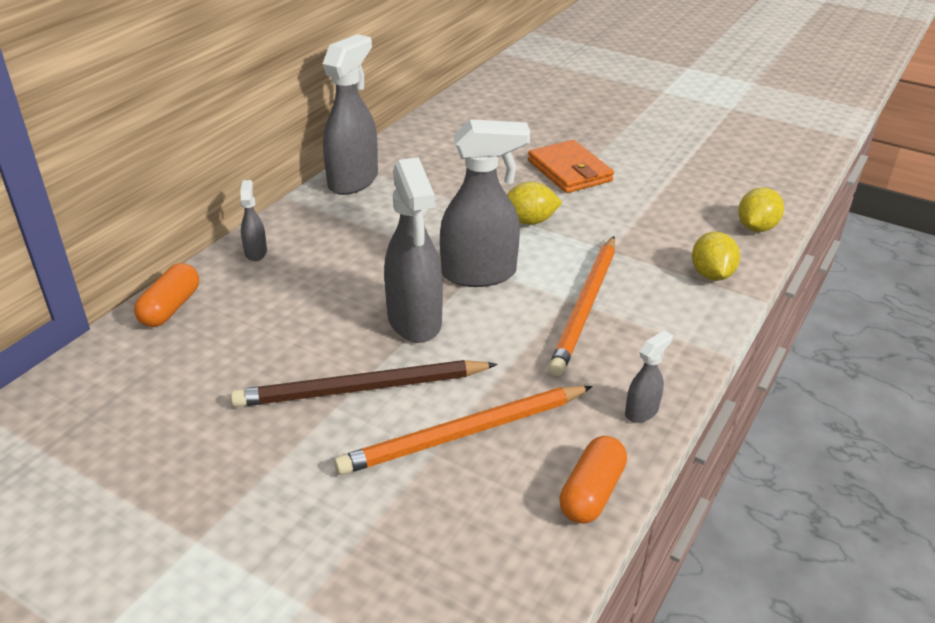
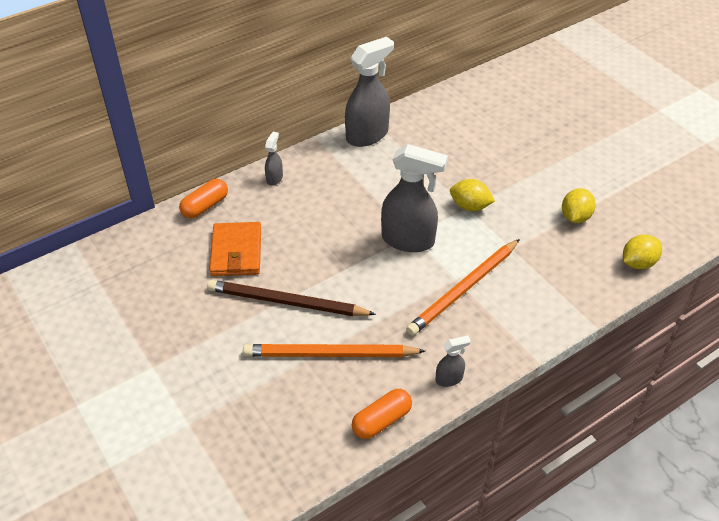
camera: 25 degrees right, 10 degrees up
grey spray bottle [384,157,443,343] -> none
orange wallet [528,140,614,193] -> orange wallet moved to [210,222,261,276]
yellow lemon [692,231,740,281] -> yellow lemon moved to [562,188,596,223]

